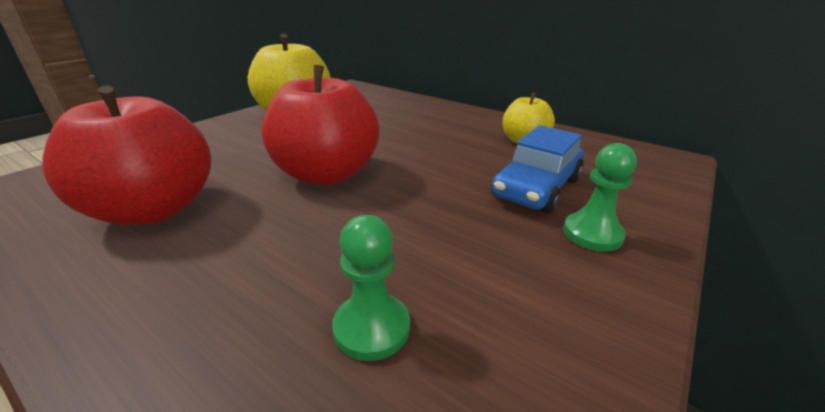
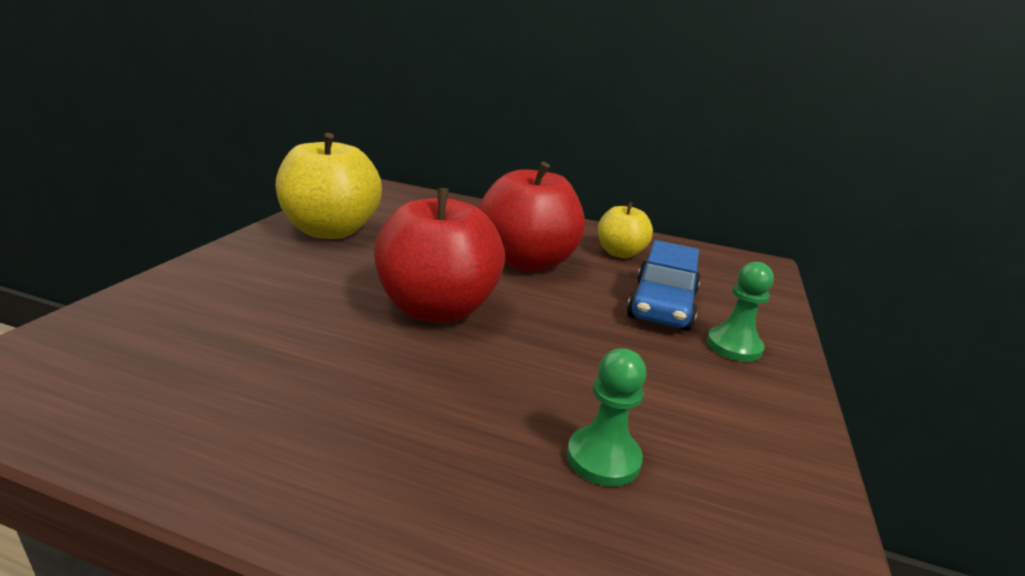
camera: 20 degrees left, 5 degrees down
red apple [42,86,211,225] -> red apple moved to [479,162,585,271]

